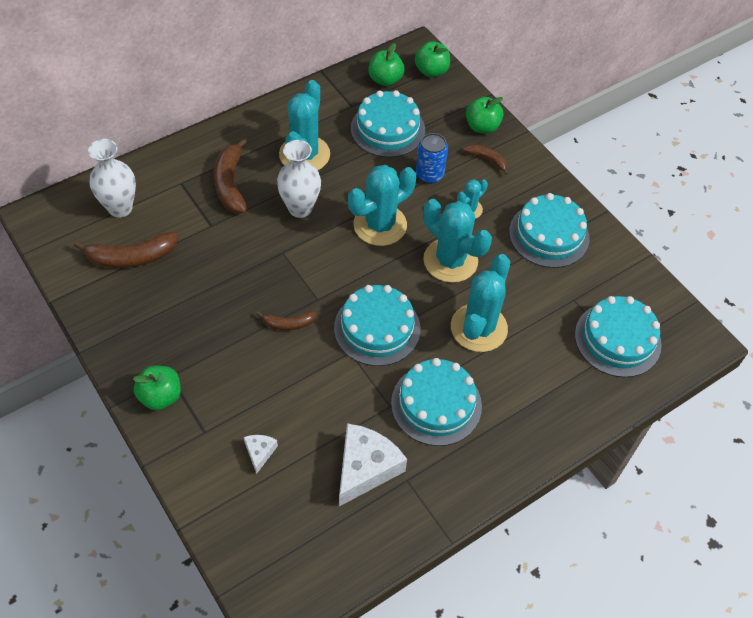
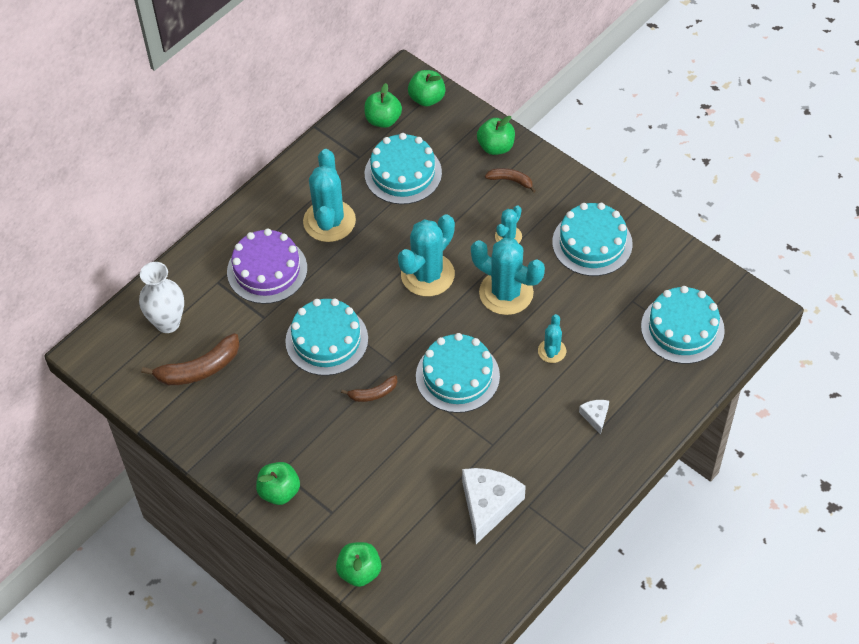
camera: 10 degrees left, 0 degrees up
brown banana [214,138,248,213] -> purple cake [227,229,307,304]
white cheese [244,435,278,474] -> white cheese moved to [579,400,609,435]
white vase [277,140,321,218] -> none
turquoise cake [391,358,482,446] -> turquoise cake moved to [285,298,368,376]
blue can [416,133,448,184] -> none
turquoise cactus [451,254,510,352] -> turquoise cactus [538,314,566,363], size x0.51
none -> green apple [336,542,381,587]

